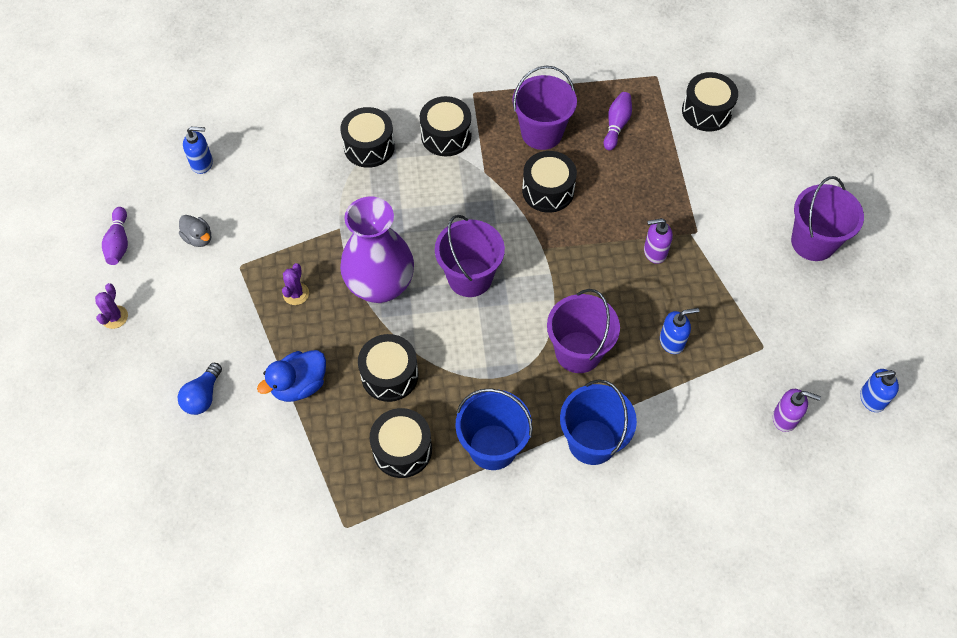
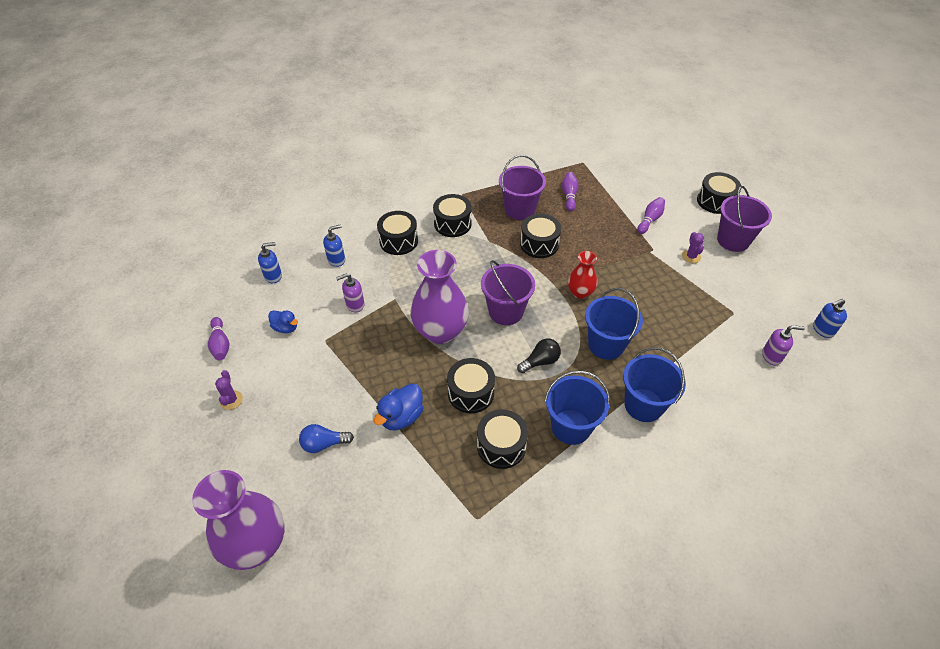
camera: 15 degrees left, 10 degrees down
blue light bulb [178,363,222,415] -> blue light bulb turned 75 degrees clockwise [299,424,354,453]
grey duck [179,215,211,247] -> blue duck [268,311,298,333]
purple cactus [282,263,309,305] -> purple cactus moved to [682,232,704,263]
purple bucket [547,289,620,373] -> blue bucket [585,288,643,360]
purple soap dispenser [644,218,673,264] -> purple soap dispenser moved to [336,273,365,313]
blue soap dispenser [660,308,699,354] -> blue soap dispenser moved to [323,224,345,267]
black drum [682,72,738,132] -> black drum moved to [697,172,741,214]
none -> purple vase [192,470,284,570]
none -> black light bulb [517,338,561,373]
none -> red vase [568,251,597,299]
none -> purple bowling pin [637,197,665,234]

